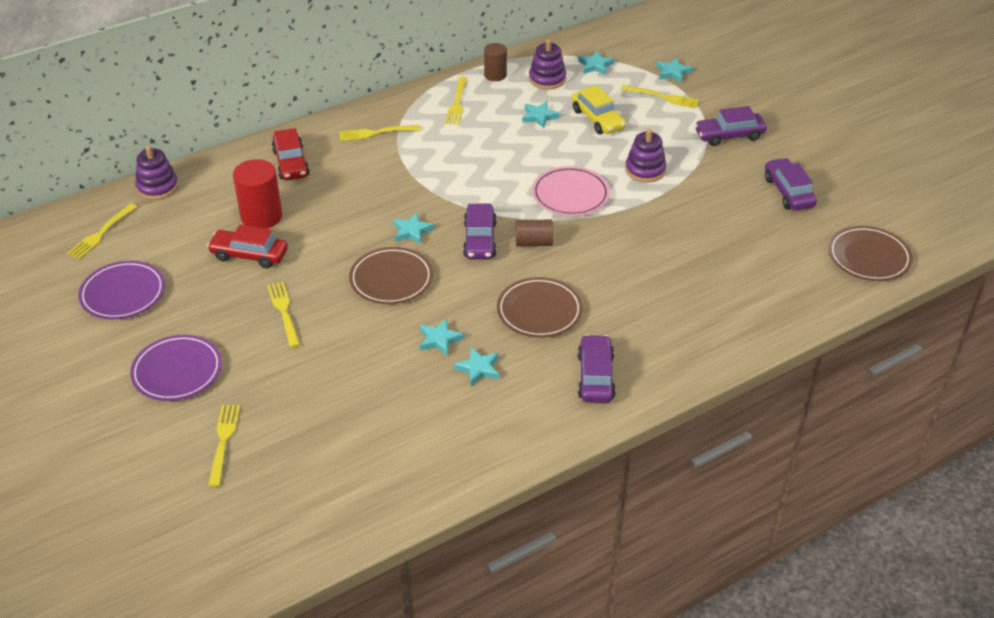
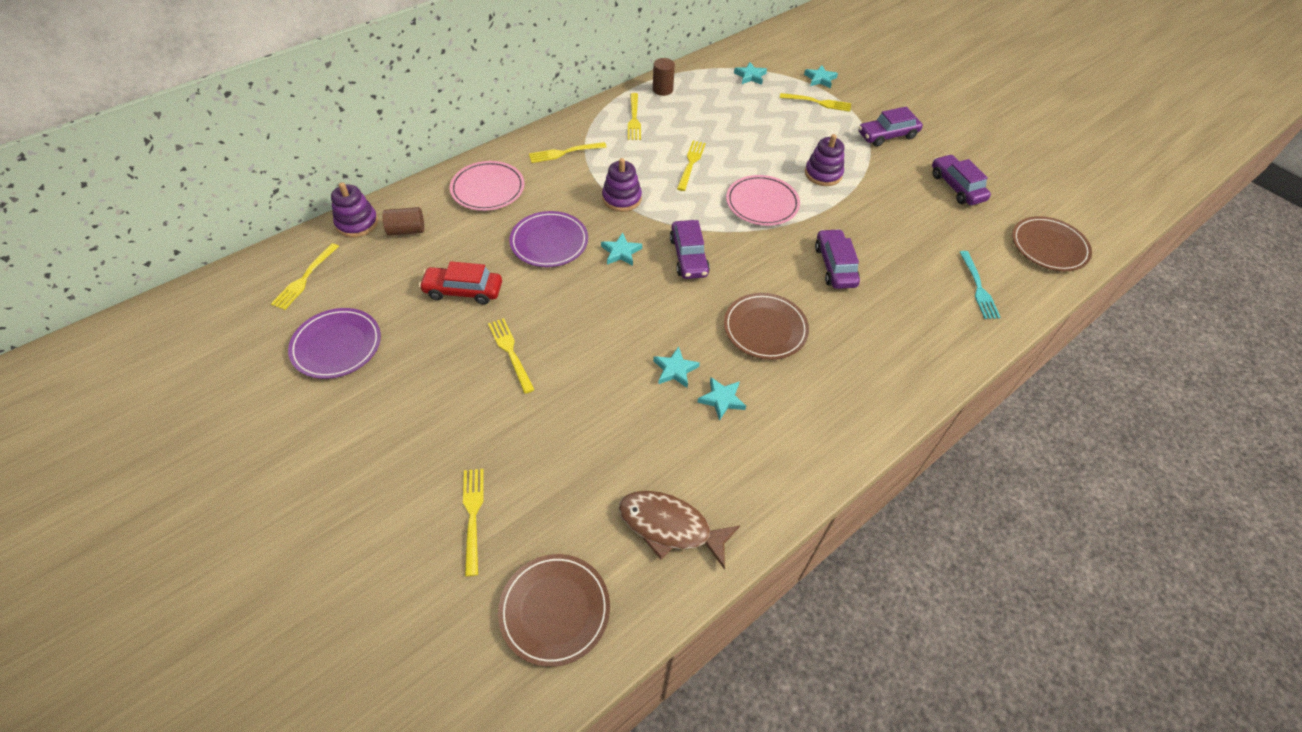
camera: 10 degrees left, 10 degrees up
purple plate [130,334,222,401] -> purple plate moved to [509,211,588,267]
red cylinder [233,159,282,229] -> none
red car [272,128,310,180] -> pink plate [450,161,524,211]
brown plate [349,247,433,304] -> brown plate moved to [498,554,610,667]
brown cylinder [516,220,553,246] -> brown cylinder moved to [382,207,424,236]
turquoise star [522,101,560,128] -> none
purple stacking toy [529,39,566,89] -> purple stacking toy moved to [602,158,642,212]
yellow car [572,85,626,134] -> none
purple car [577,334,616,403] -> purple car moved to [815,229,860,289]
none -> brown fish [619,491,740,570]
none -> yellow fork [677,141,706,191]
none -> turquoise fork [959,251,1001,319]

